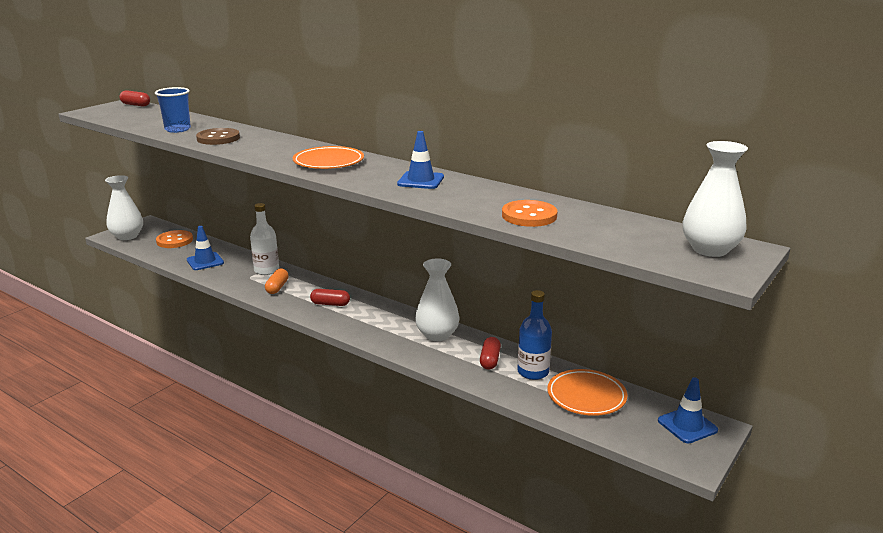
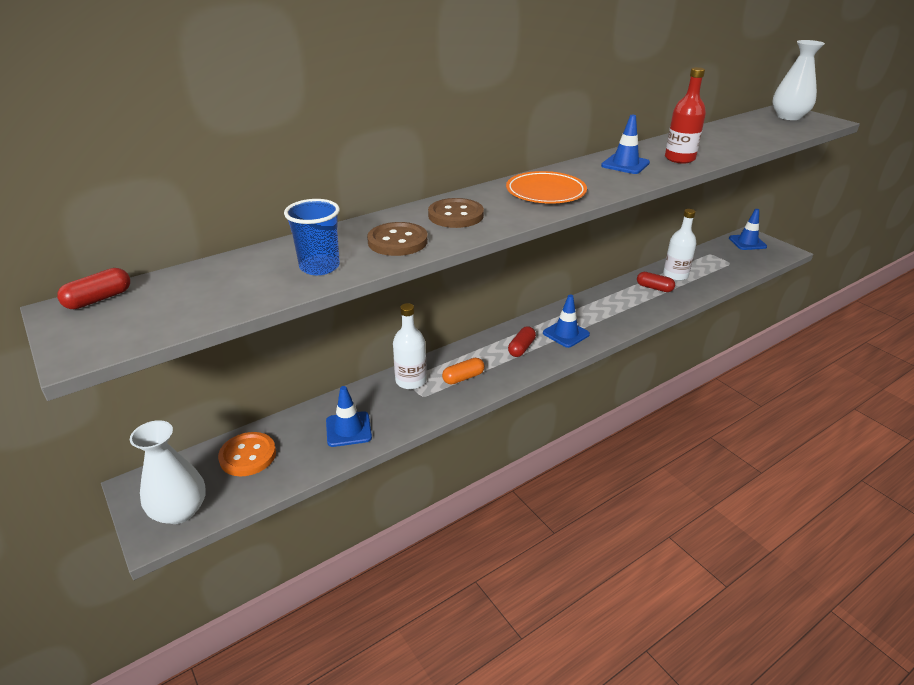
camera: 70 degrees left, 10 degrees up
orange capsule [265,269,289,294] -> orange capsule turned 60 degrees counterclockwise [442,358,485,385]
white vase [415,258,460,341] -> none
orange button [502,200,557,227] -> none
blue bottle [517,290,552,380] -> white bottle [663,209,697,281]
orange plate [547,369,627,416] -> none
none -> brown button [428,198,484,228]
none -> blue traffic cone [543,295,590,348]
none -> red bottle [665,67,706,163]

